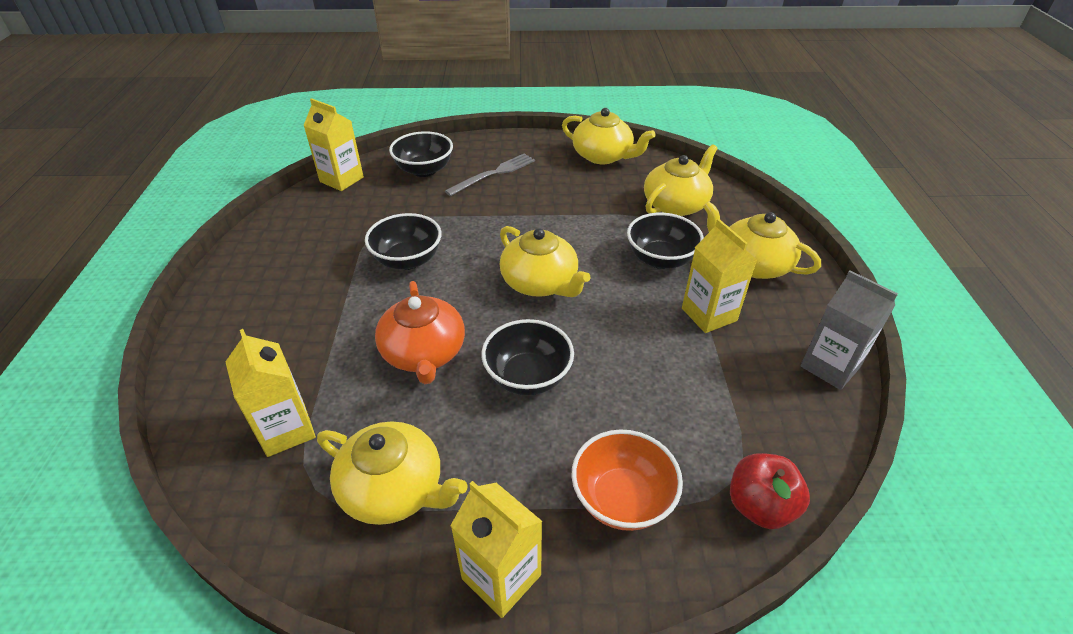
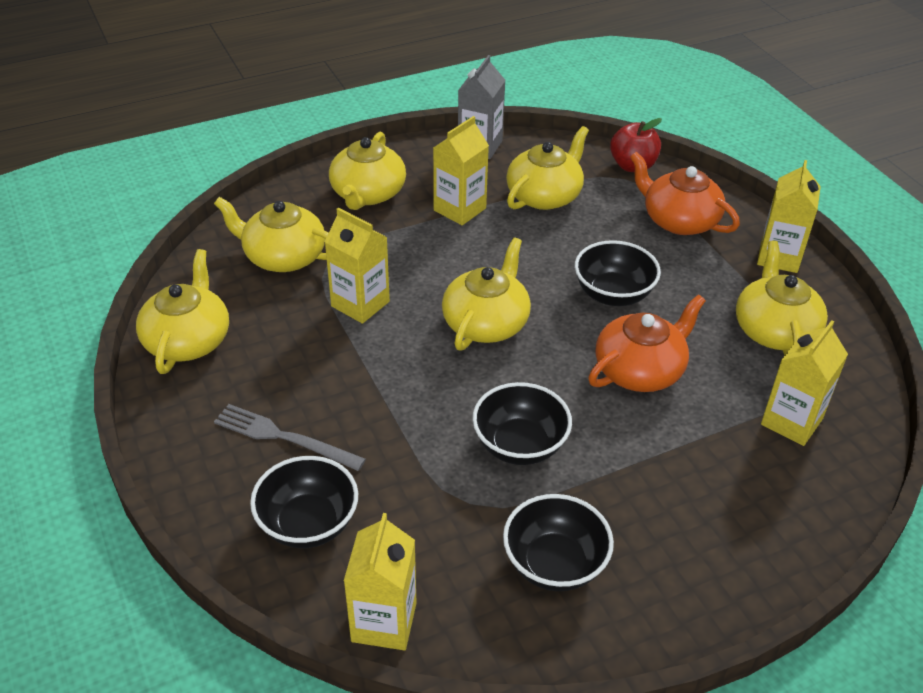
camera: 115 degrees left, 0 degrees up
orange bowl [572,429,683,531] -> orange teapot [630,152,740,235]
black bowl [627,213,704,269] -> black bowl moved to [503,494,614,591]
none -> yellow carton [325,208,390,324]
none -> yellow teapot [506,126,589,210]

